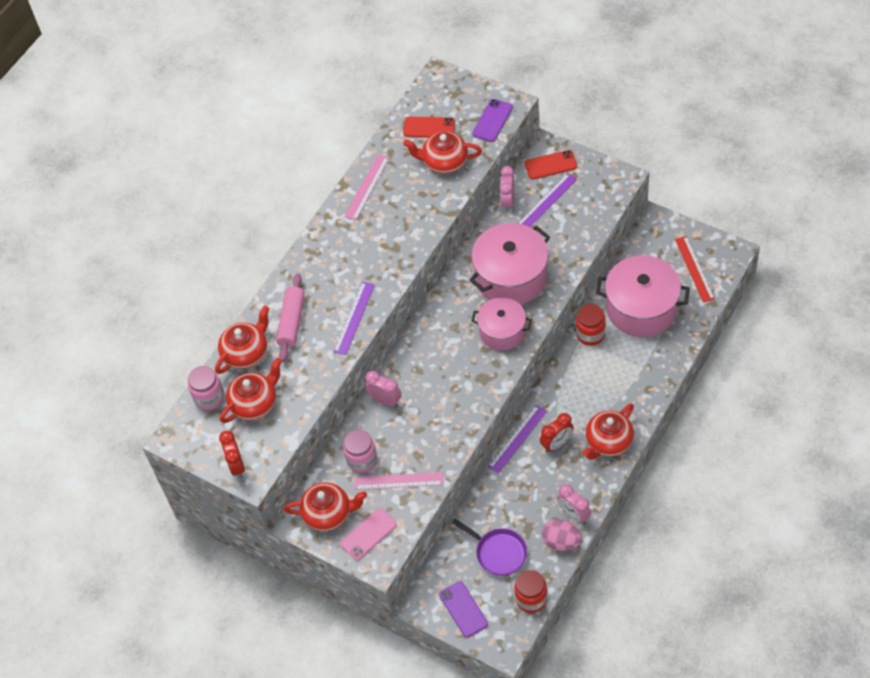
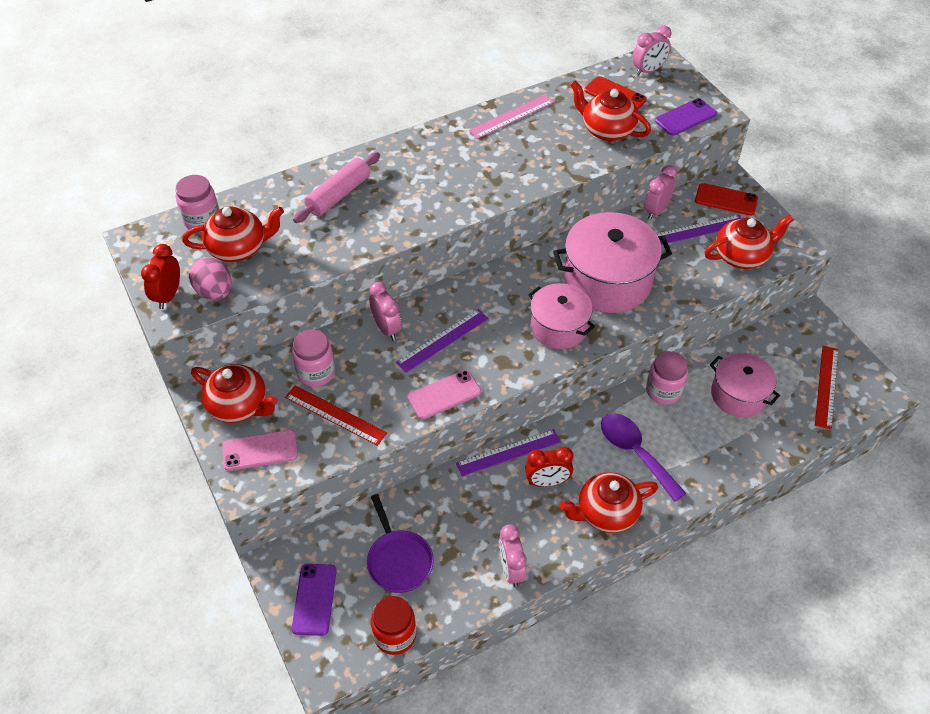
camera: 25 degrees right, 5 degrees down
red teapot [215,306,269,374] -> red teapot moved to [705,214,794,269]
purple ruler [333,282,375,355] -> purple ruler moved to [396,309,489,373]
pink ruler [355,472,444,490] -> red ruler [285,385,387,446]
pink egg [542,519,582,551] -> pink egg moved to [189,257,232,300]
red jar [576,304,606,346] -> pink jar [646,351,688,405]
pink pot [596,255,690,337] -> pink pot [710,353,780,417], size x0.63
none -> pink phone [407,370,481,420]
none -> purple spoon [601,413,686,502]
none -> pink clock [632,25,671,76]

